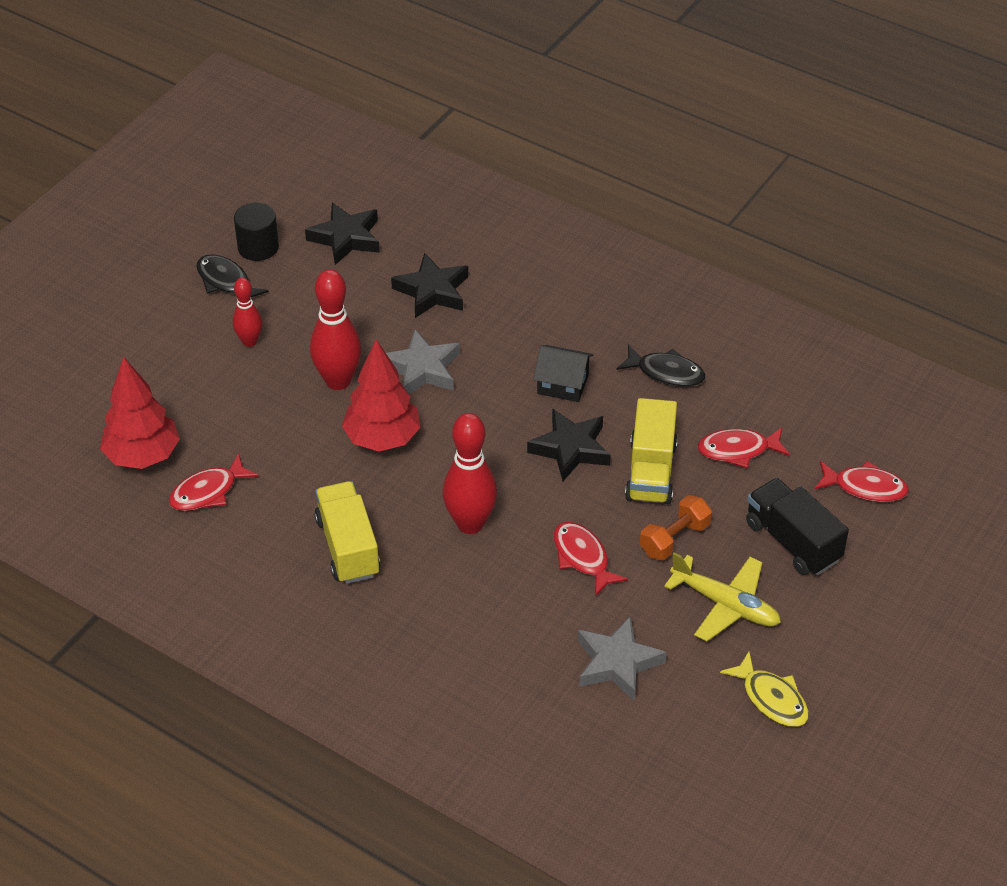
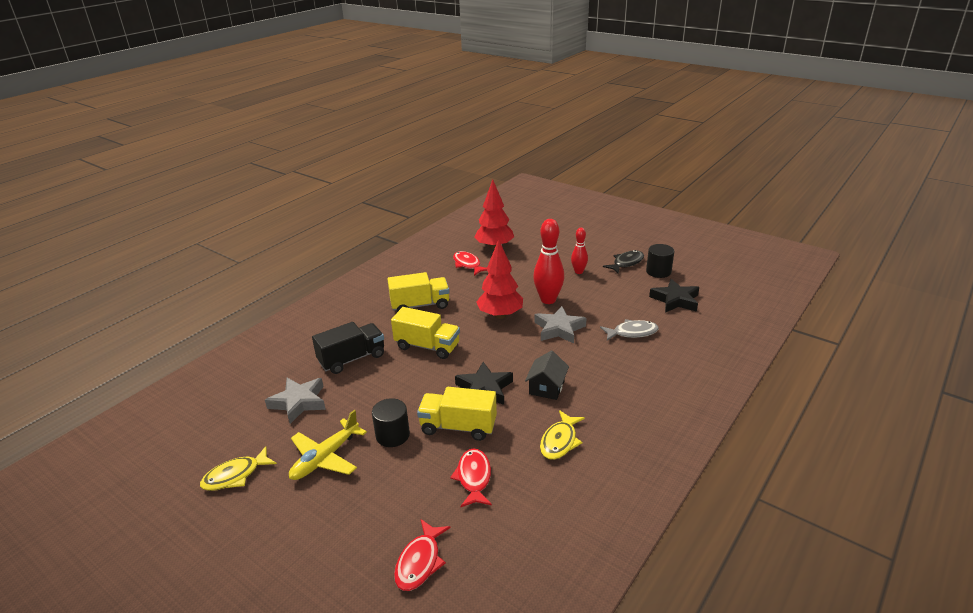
camera: 95 degrees right, 15 degrees down
black star [391,253,468,318] -> grey fish [600,319,659,341]
red bowling pin [443,413,497,534] -> yellow truck [391,307,460,359]
red fish [553,522,628,596] -> none
black fish [616,345,705,387] -> yellow fish [540,410,585,460]
orange dumbbell [640,495,712,560] -> black cylinder [372,398,410,447]
black truck [746,478,849,575] -> black truck moved to [312,322,384,374]

